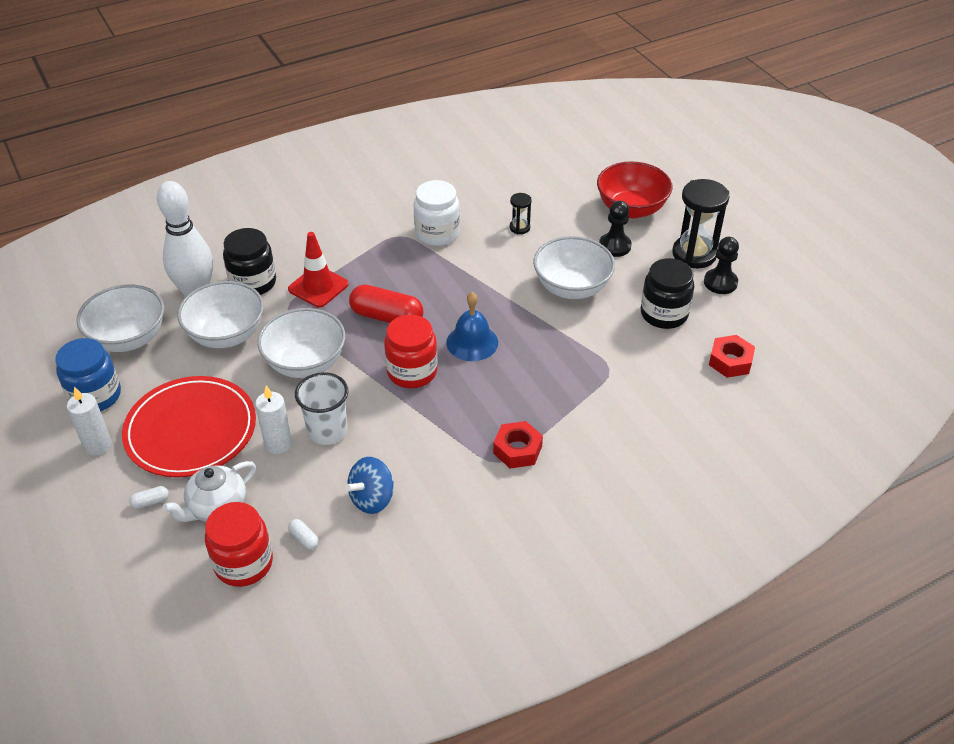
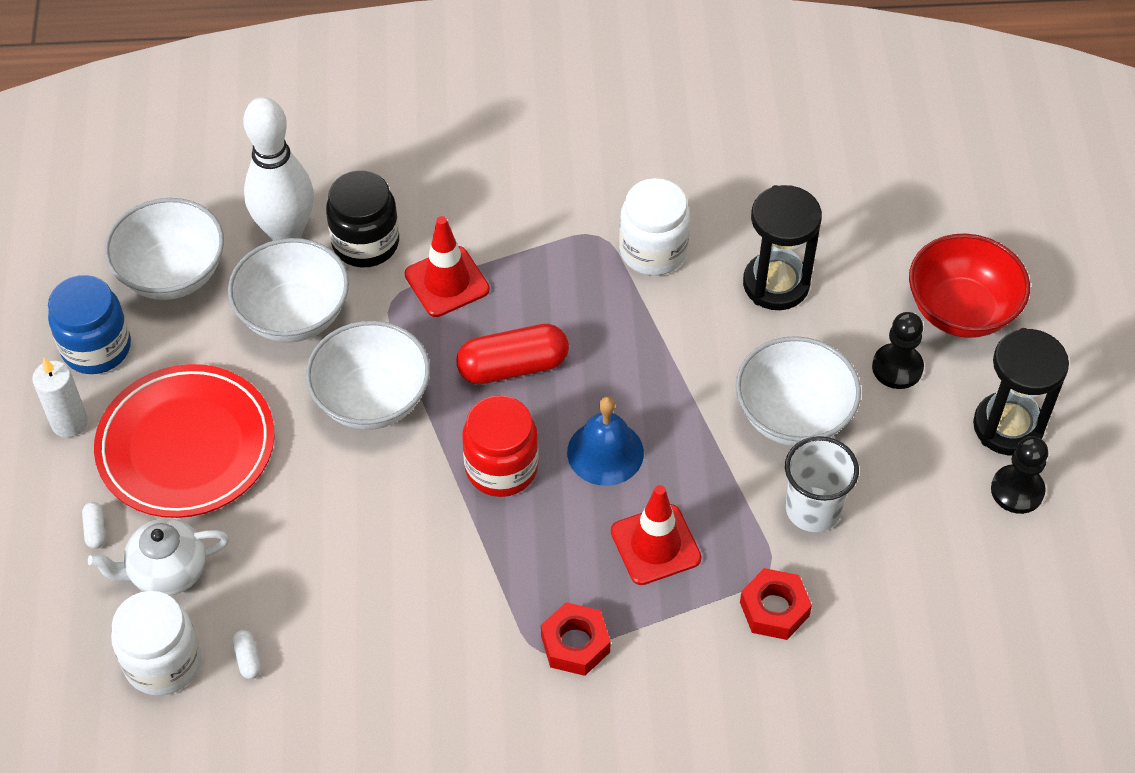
camera: 25 degrees right, 10 degrees up
white capsule [129,486,169,509] -> white capsule turned 75 degrees clockwise [82,502,106,549]
red jar [205,502,273,587] -> white jar [111,591,201,696]
white candle [255,386,292,454] -> none
white cup [295,372,348,445] -> white cup moved to [785,436,859,532]
blue spinning top [345,457,394,514] -> none
red capsule [349,284,423,323] -> red capsule turned 60 degrees counterclockwise [456,324,569,384]
black hourglass [510,193,532,234] -> black hourglass [743,185,822,310], size x2.07
black jar [641,258,694,329] -> none
red nut [709,335,755,378] -> red nut moved to [740,568,812,640]
none -> red traffic cone [611,485,702,585]

